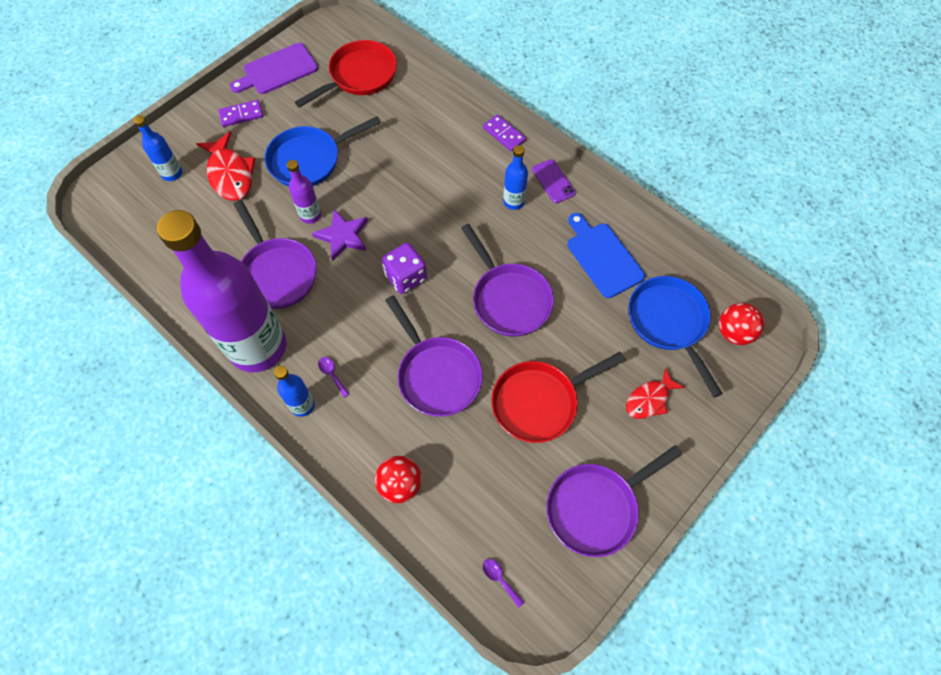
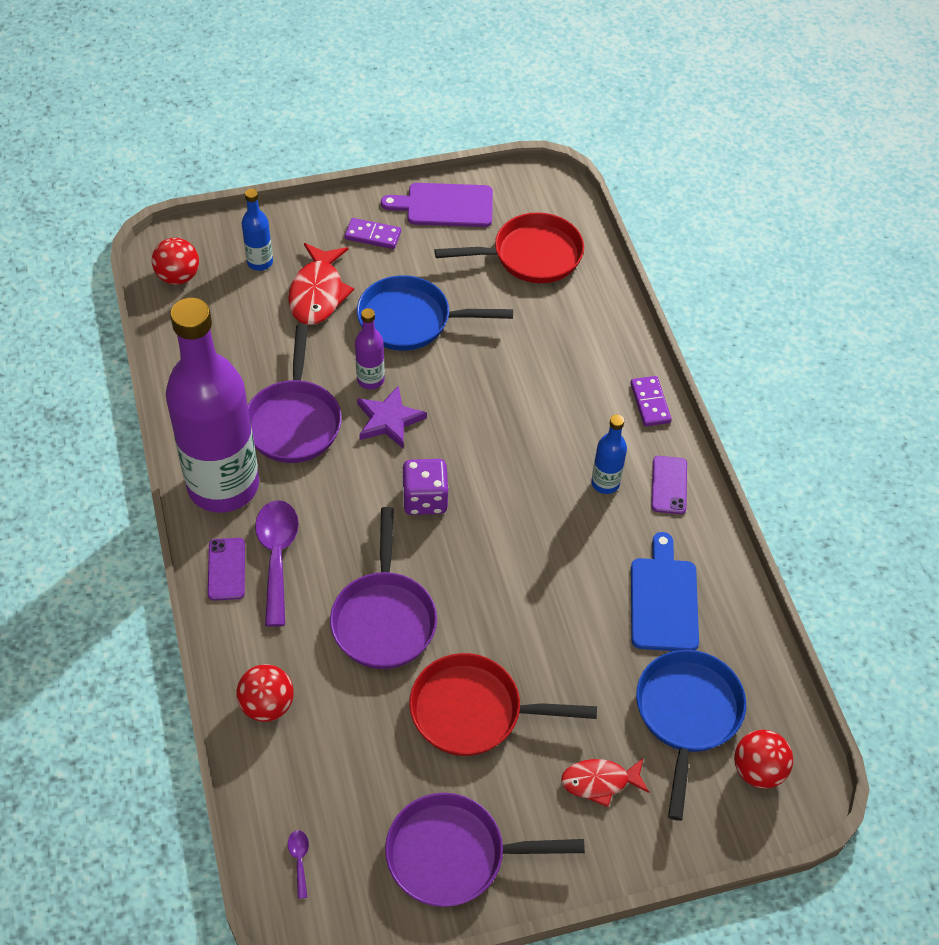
camera: 30 degrees right, 10 degrees down
blue bottle [274,366,315,417] -> purple phone [208,538,245,601]
purple spoon [318,357,349,398] -> purple spoon [255,500,299,627], size x2.32
purple pan [461,224,554,337] -> none
none -> red ball [152,238,199,285]

